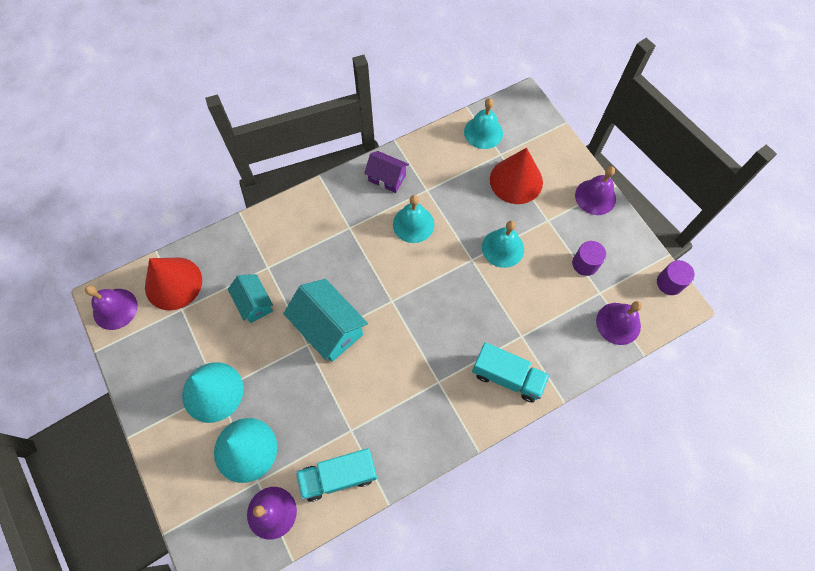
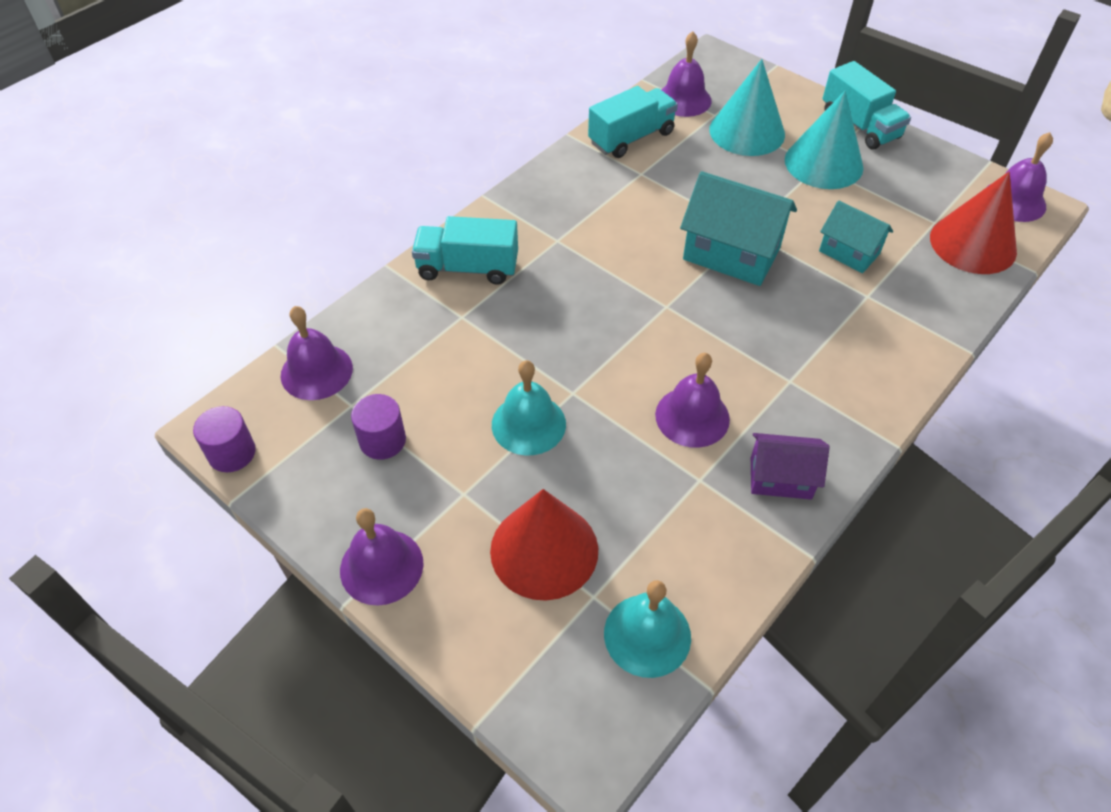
camera: 160 degrees right, 15 degrees down
turquoise bell [393,195,434,243] -> purple bell [655,353,730,448]
none -> turquoise truck [823,61,911,149]

